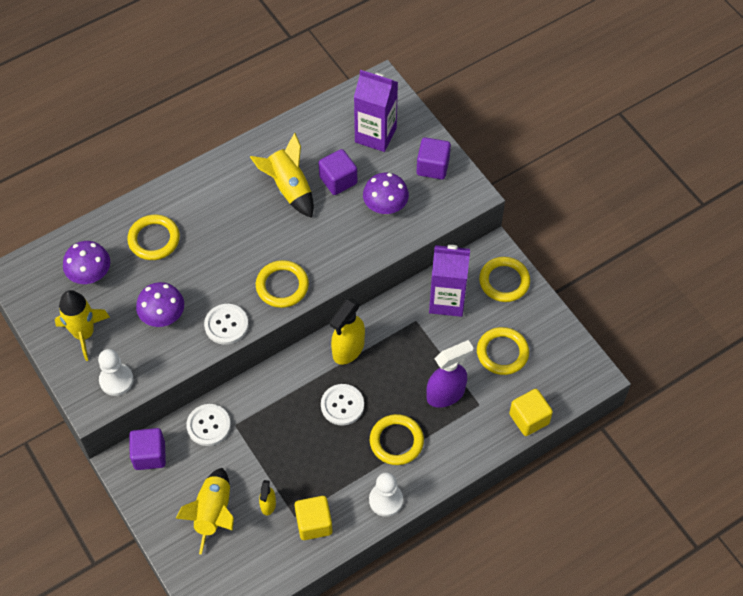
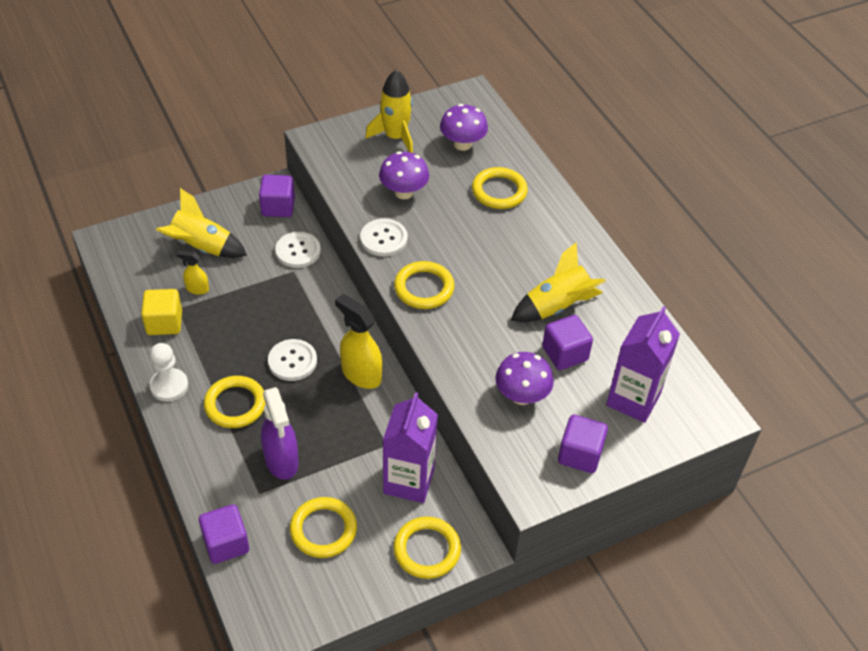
camera: 95 degrees right, 10 degrees down
white pawn [98,349,134,396] -> none
yellow cube [509,389,553,436] -> purple cube [199,504,249,564]

